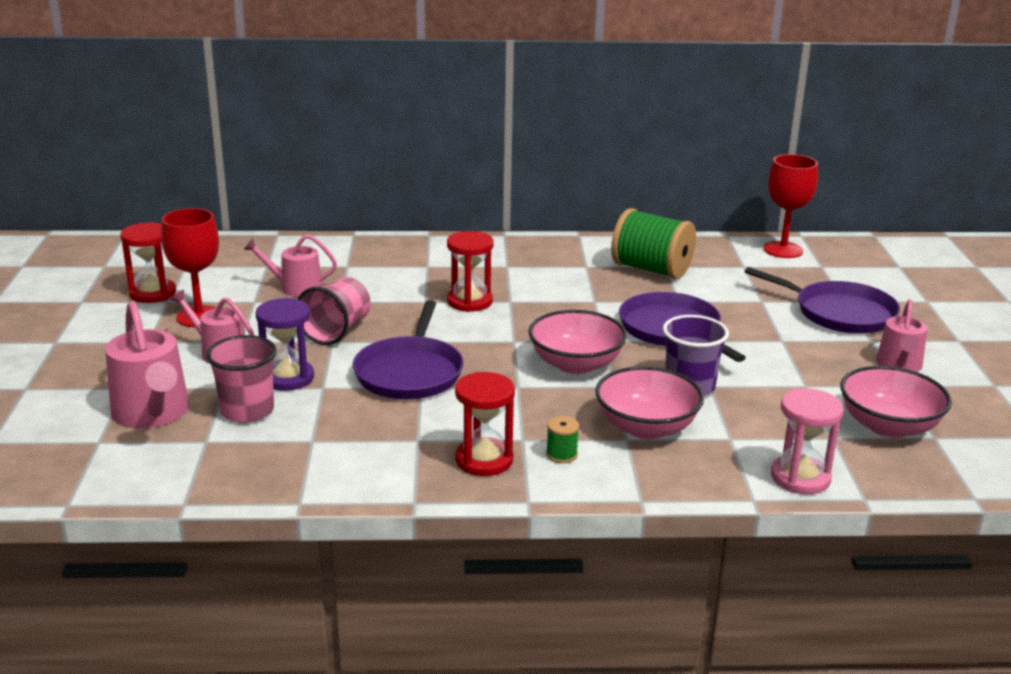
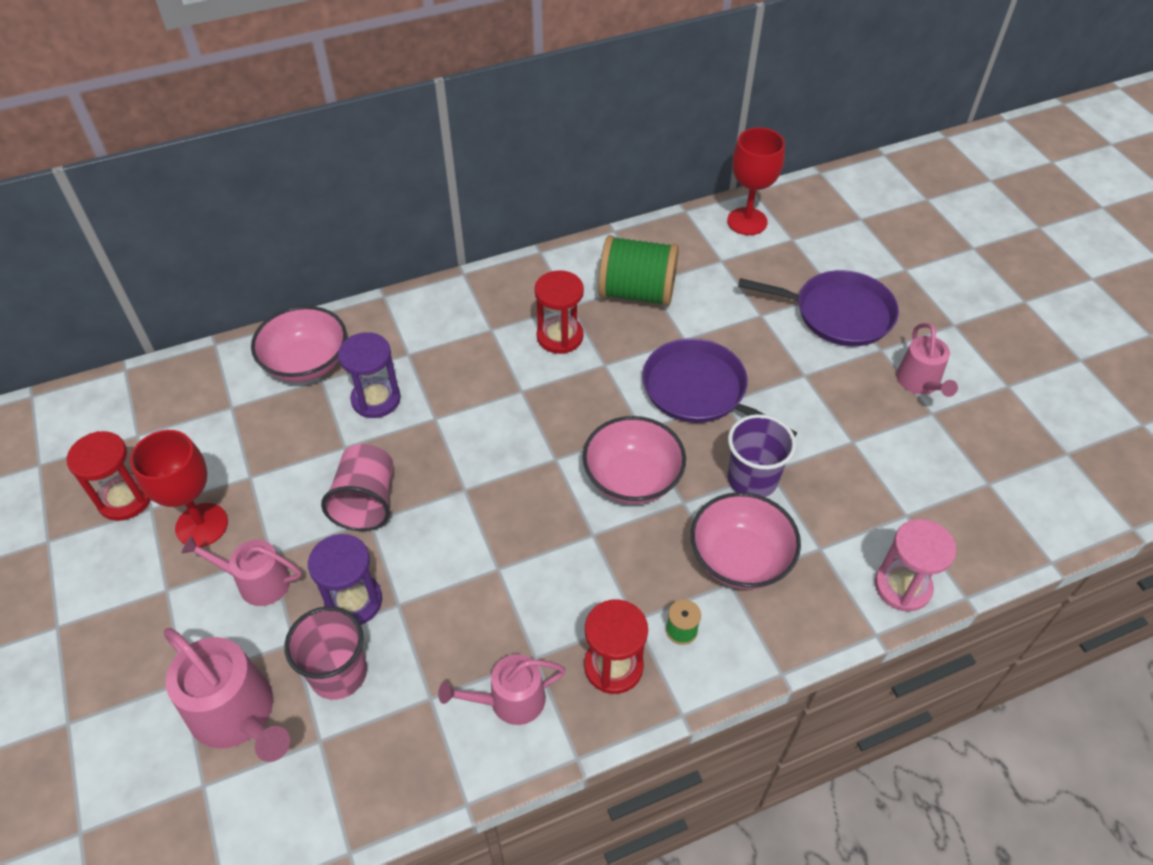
camera: 20 degrees left, 25 degrees up
pink watering can [244,234,337,297] -> pink watering can moved to [438,654,566,725]
purple pan [353,300,464,399] -> none
red hourglass [447,231,494,312] -> red hourglass moved to [534,270,584,354]
pink bowl [840,366,952,438] -> pink bowl moved to [251,306,347,382]
none -> purple hourglass [338,332,401,418]

